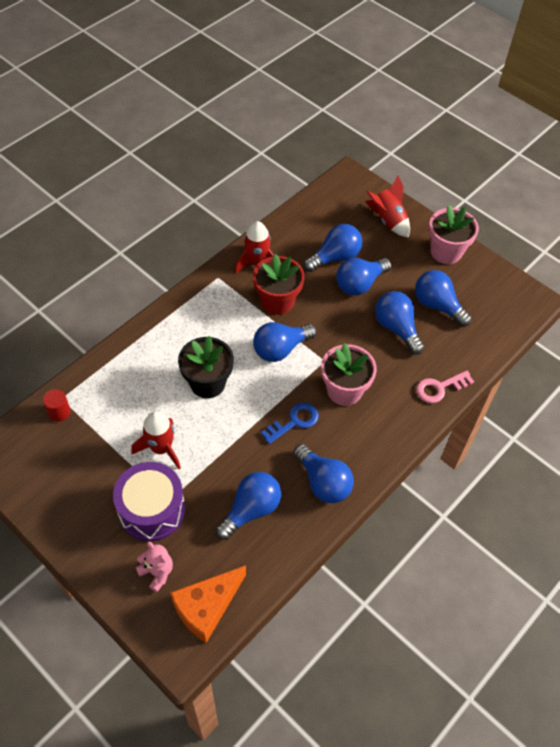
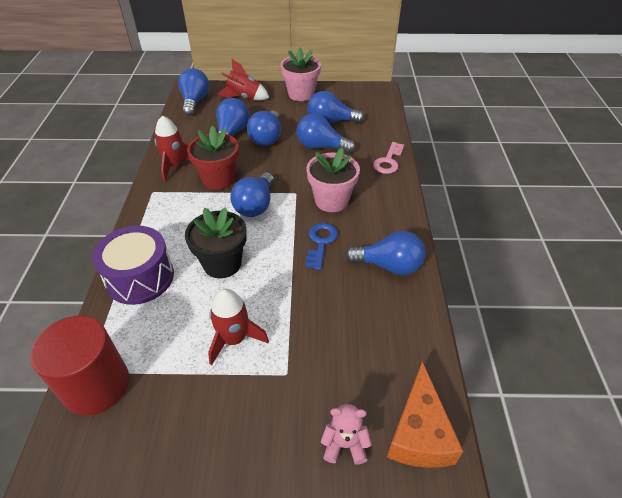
camera: 40 degrees left, 10 degrees down
red cylinder [43,389,71,421] -> red cylinder [30,316,129,415], size x2.27
purple drum [113,462,185,541] -> purple drum moved to [92,226,174,305]
blue light bulb [215,472,281,540] -> blue light bulb moved to [178,68,209,116]

